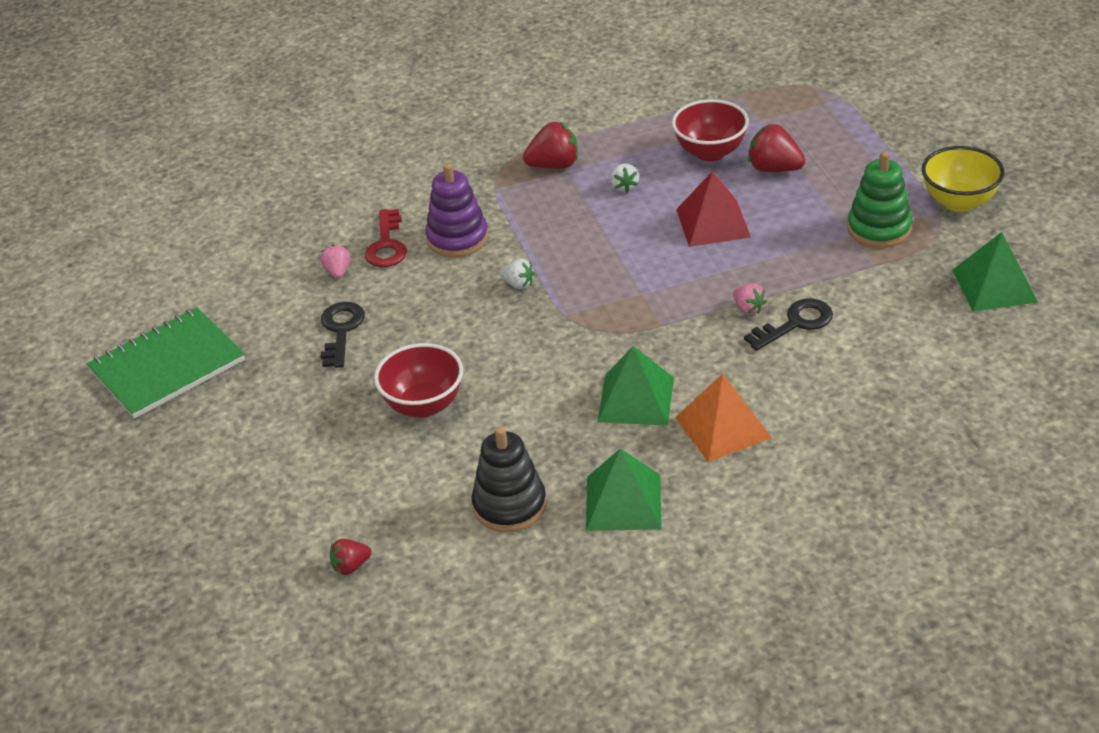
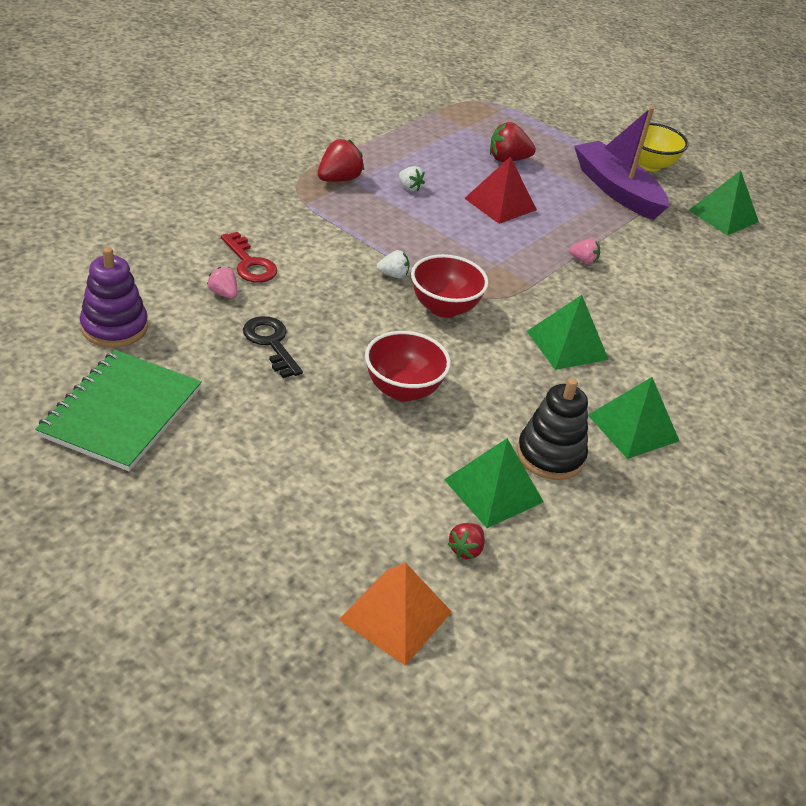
camera: 40 degrees left, 0 degrees up
purple stacking toy [425,163,488,257] -> purple stacking toy moved to [80,247,148,348]
red bowl [672,99,749,162] -> red bowl moved to [411,254,489,318]
orange pyramid [675,374,772,462] -> orange pyramid moved to [338,563,452,666]
black key [744,298,833,351] -> none
green stacking toy [848,151,913,248] -> purple boat [574,107,669,220]
none -> green pyramid [444,438,544,528]

